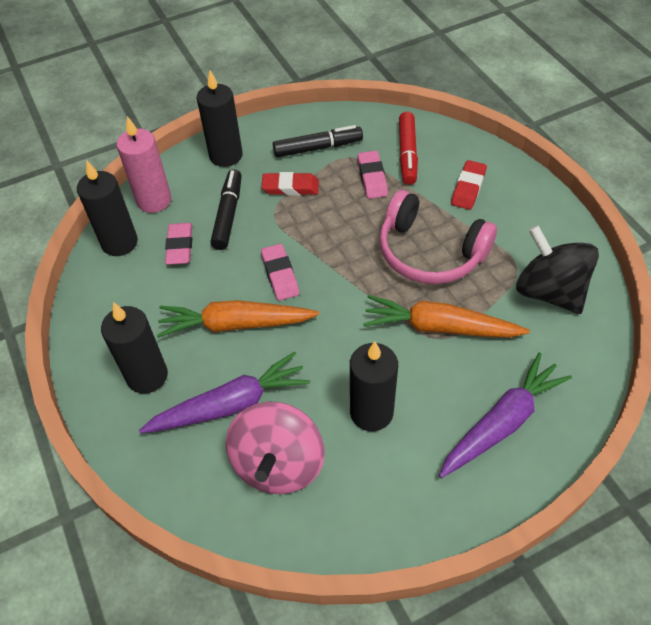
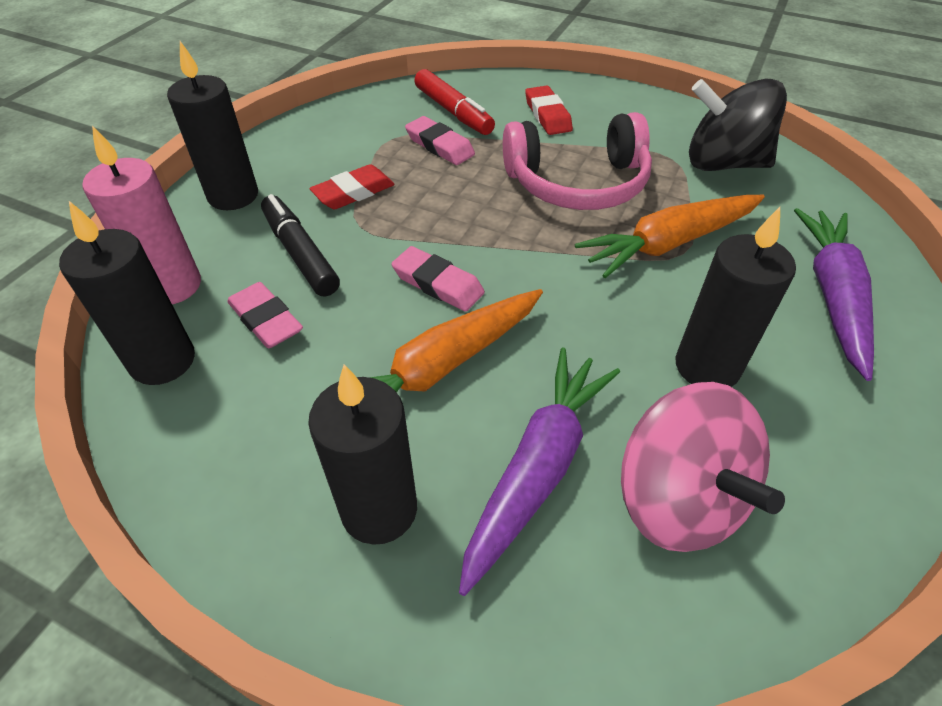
camera: 40 degrees left, 5 degrees down
black marker [273,125,363,157] -> none

